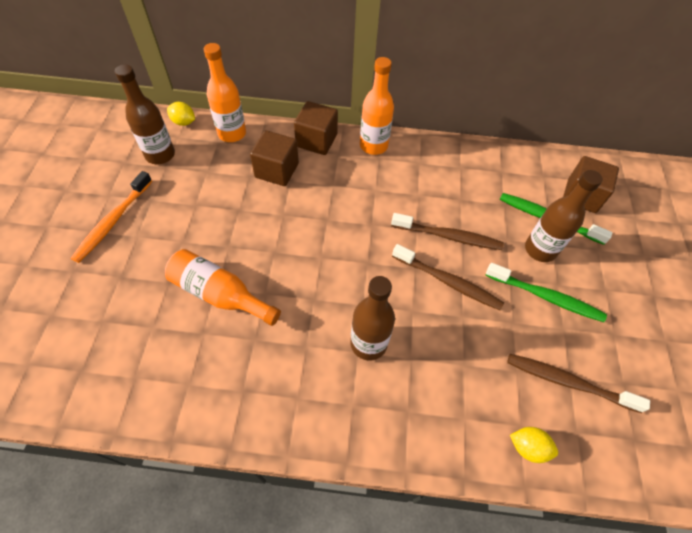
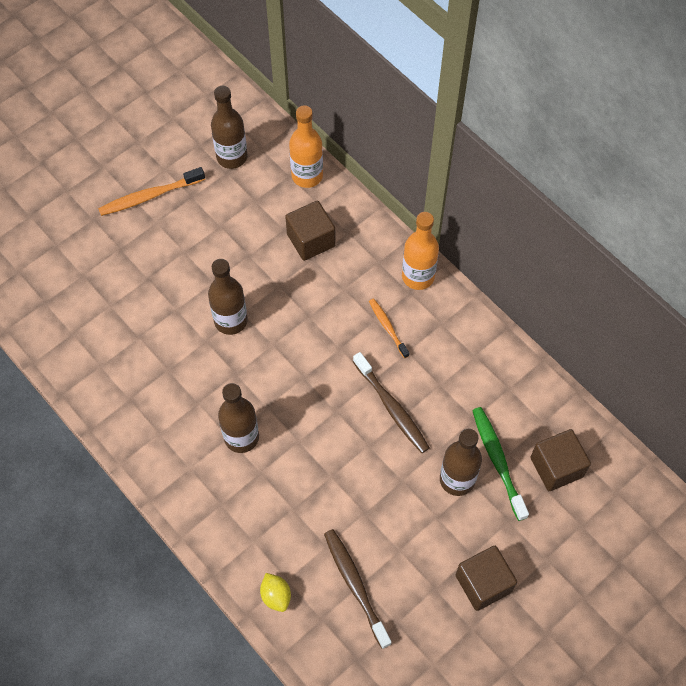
camera: 45 degrees right, 5 degrees up
orange bottle [165,249,281,326] -> none
yellow lemon [167,102,195,126] -> none
brown cube [294,101,338,155] -> brown cube moved to [456,546,517,611]
brown toothbrush [392,244,504,310] -> none
green toothbrush [485,263,607,322] -> none
none -> brown bottle [208,259,248,335]
none -> orange toothbrush [369,298,409,358]

